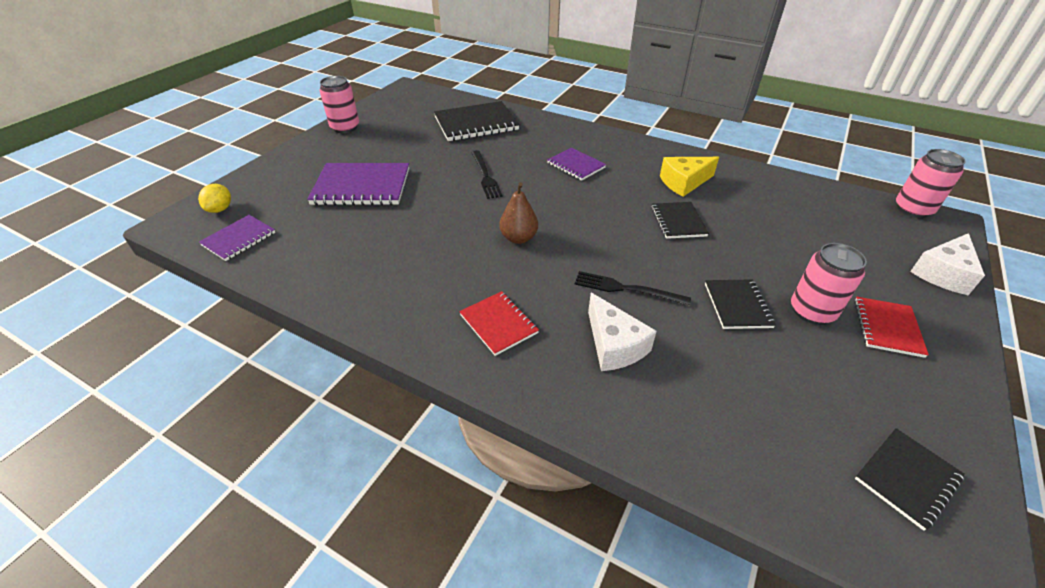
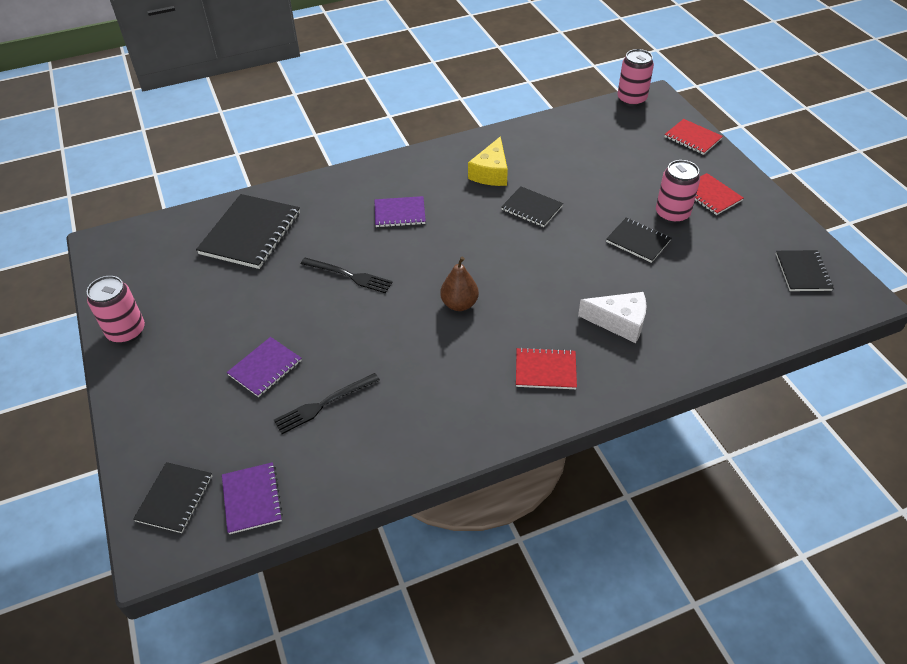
camera: 50 degrees left, 5 degrees up
yellow lemon [198,184,231,213] -> black notebook [133,462,212,533]
purple notebook [307,163,409,205] -> purple notebook [227,337,302,397], size x0.57
black fork [575,271,691,306] -> black fork moved to [274,373,380,434]
white cheese [910,233,985,295] -> red notebook [665,119,723,155]

